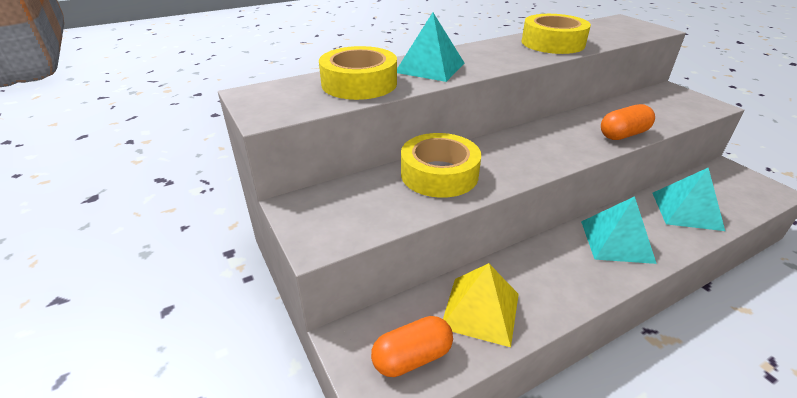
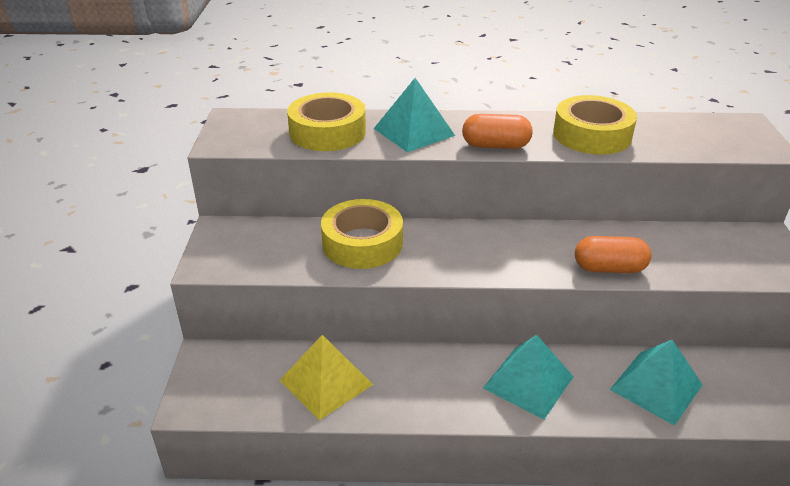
camera: 30 degrees right, 0 degrees up
orange capsule [371,316,453,377] -> orange capsule moved to [462,114,533,149]

